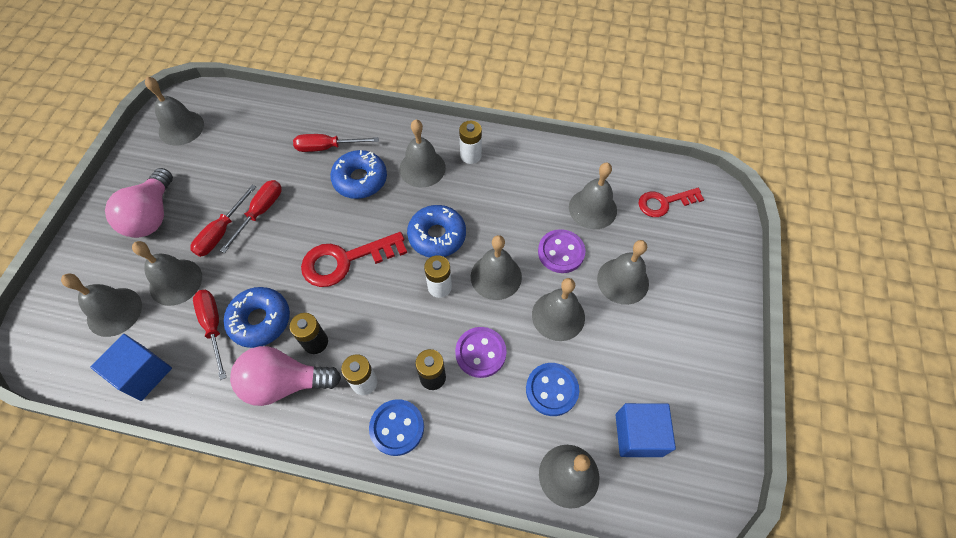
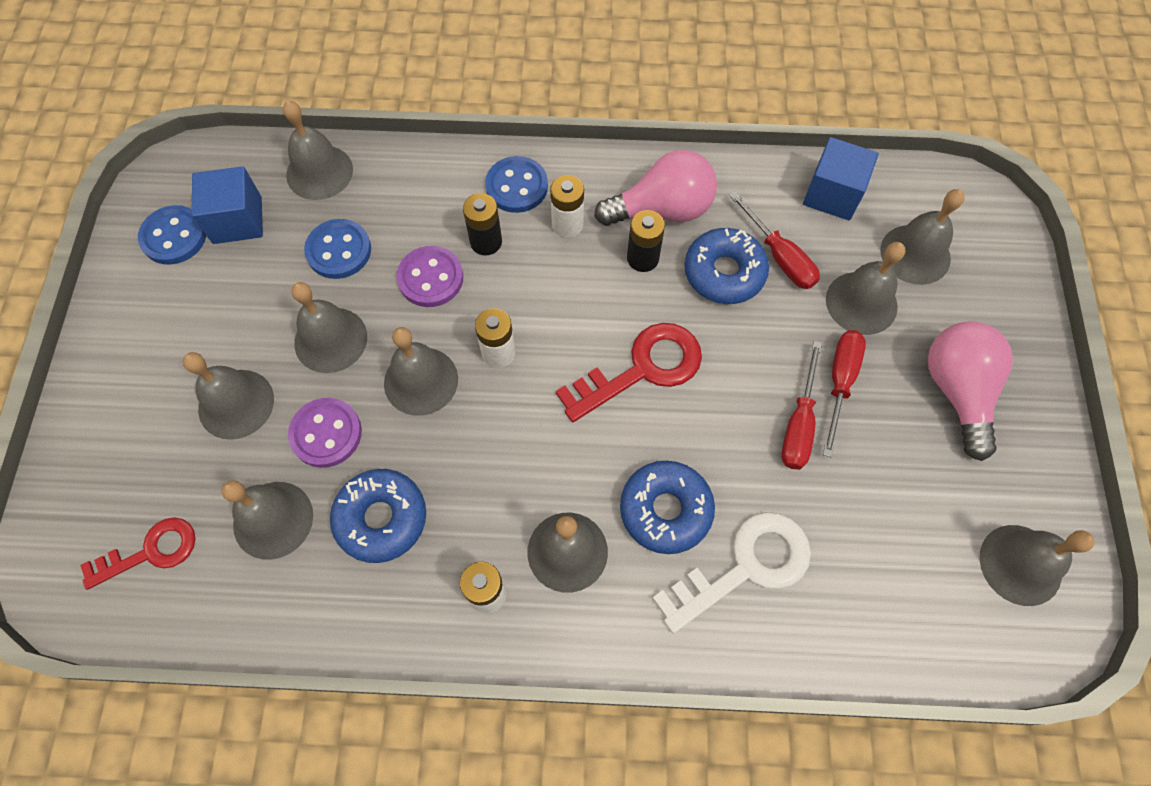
camera: 170 degrees right, 5 degrees up
red screwdriver [293,134,379,152] -> white key [652,512,811,634]
blue donut [407,205,466,257] -> blue donut moved to [330,469,426,563]
none -> blue button [138,205,206,265]

